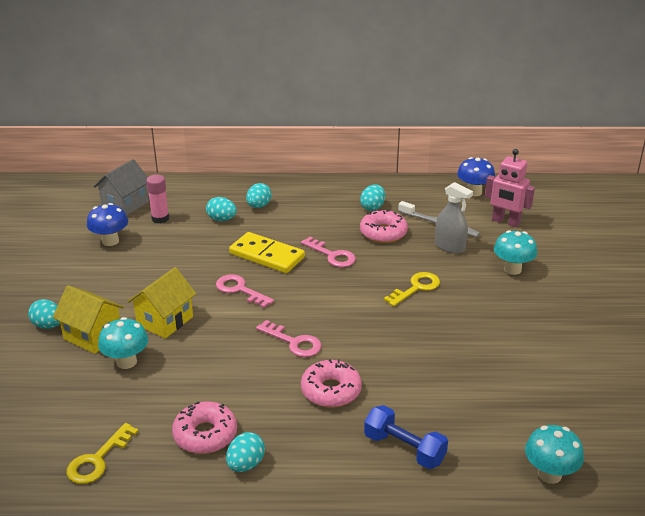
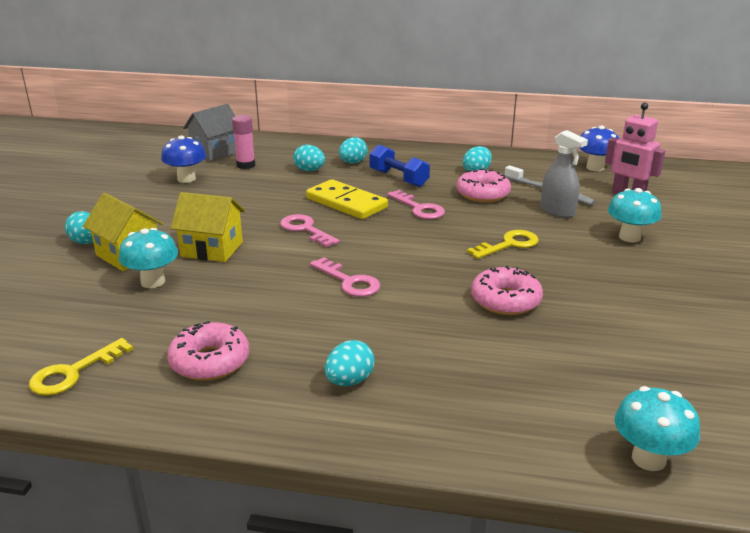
camera: 10 degrees right, 5 degrees down
yellow house [127,267,196,339] -> yellow house turned 60 degrees clockwise [171,192,245,262]
turquoise egg [226,432,265,472] -> turquoise egg moved to [325,340,375,386]
pink donut [301,359,362,407] -> pink donut moved to [471,266,543,315]
blue dumbbell [364,405,448,469] -> blue dumbbell moved to [369,145,430,187]

